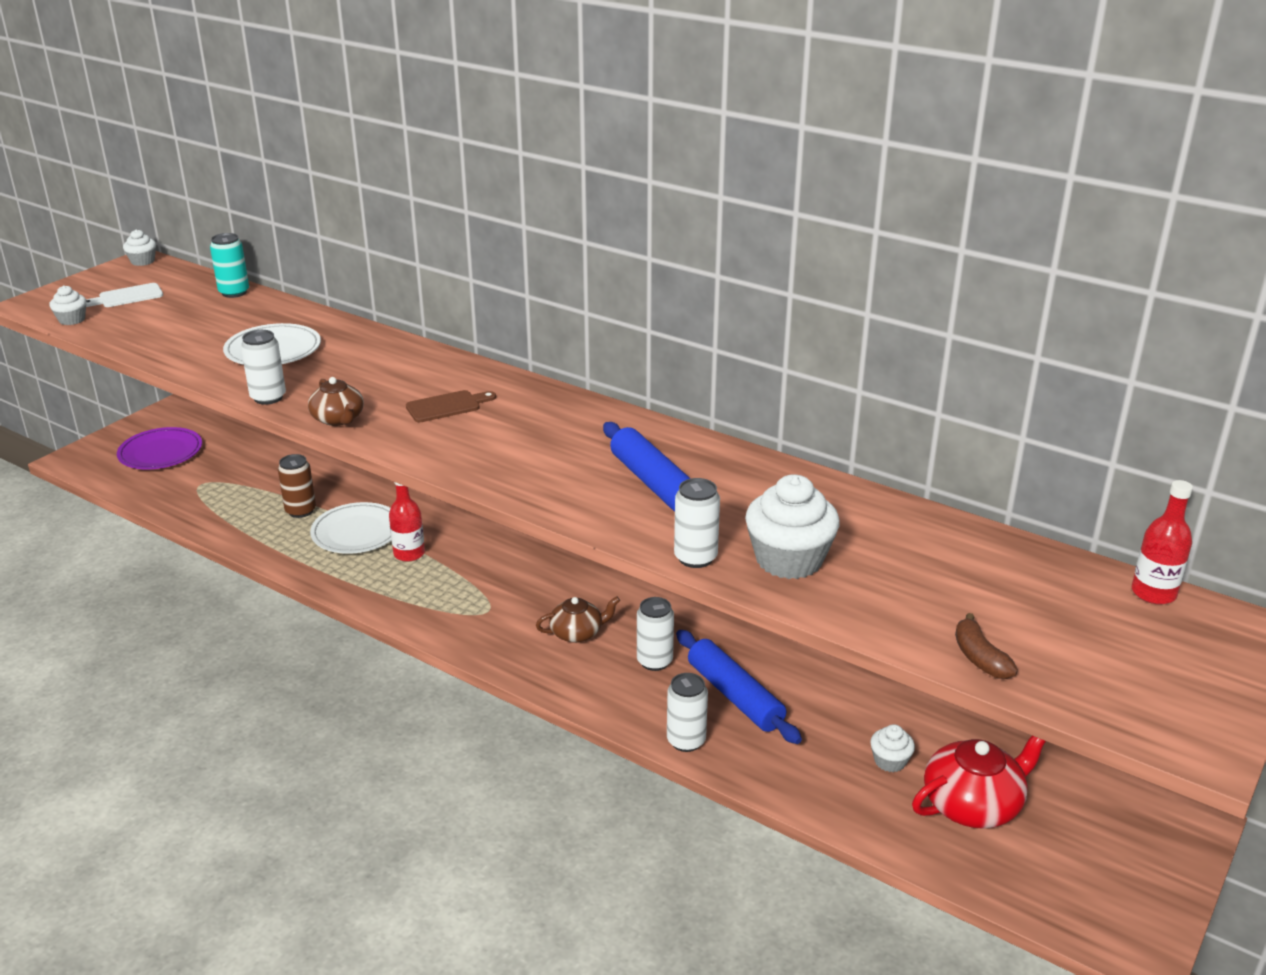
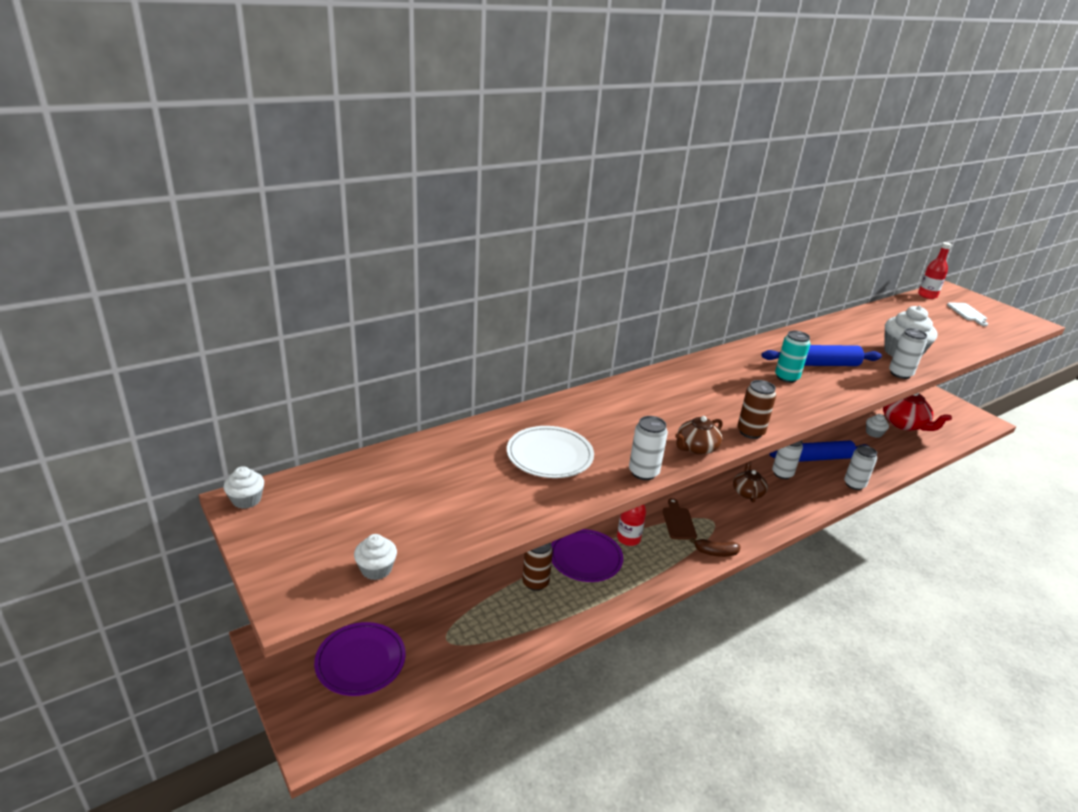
camera: 70 degrees left, 0 degrees up
white cutting board [86,283,163,307] -> white cutting board moved to [947,303,988,326]
turquoise can [210,233,249,298] -> turquoise can moved to [775,331,810,383]
brown teapot [308,377,364,426] -> brown teapot turned 150 degrees clockwise [675,416,723,455]
white plate [310,502,392,554] -> purple plate [551,529,623,582]
brown cutting board [406,390,496,422] -> brown cutting board moved to [663,498,697,540]
red teapot [912,736,1046,829] -> red teapot turned 150 degrees clockwise [883,393,952,431]
brown banana [955,613,1018,679] -> brown banana moved to [690,538,740,557]
none -> brown can [737,380,776,439]

